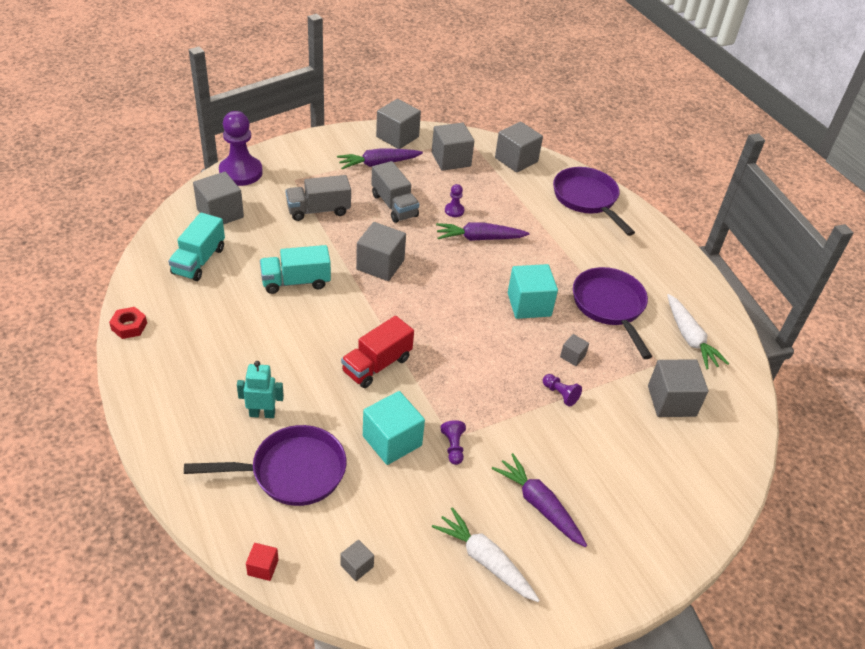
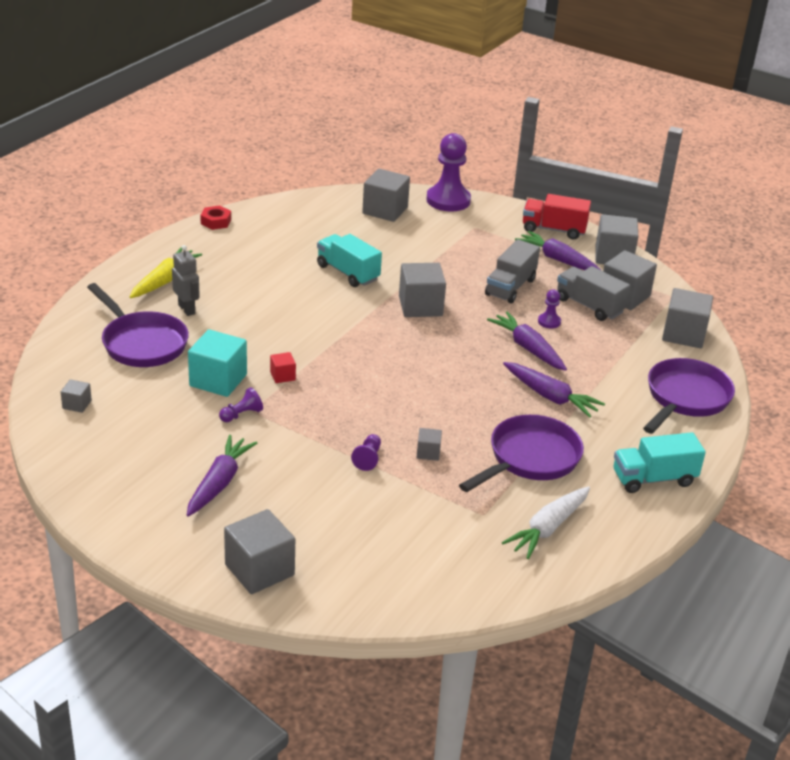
camera: 60 degrees right, 10 degrees down
turquoise truck [168,212,225,281] -> turquoise truck moved to [614,432,706,493]
turquoise robot [237,361,284,418] -> grey robot [172,245,200,316]
red cube [246,543,279,581] -> red cube moved to [270,352,296,383]
grey truck [285,175,351,221] -> grey truck moved to [557,266,630,321]
red truck [341,316,414,388] -> red truck moved to [523,194,591,239]
white carrot [432,507,540,602] -> none
turquoise cube [508,264,558,319] -> none
grey cube [648,360,708,417] -> grey cube moved to [224,509,295,594]
none -> yellow carrot [130,248,202,298]
none -> purple carrot [503,362,605,418]

